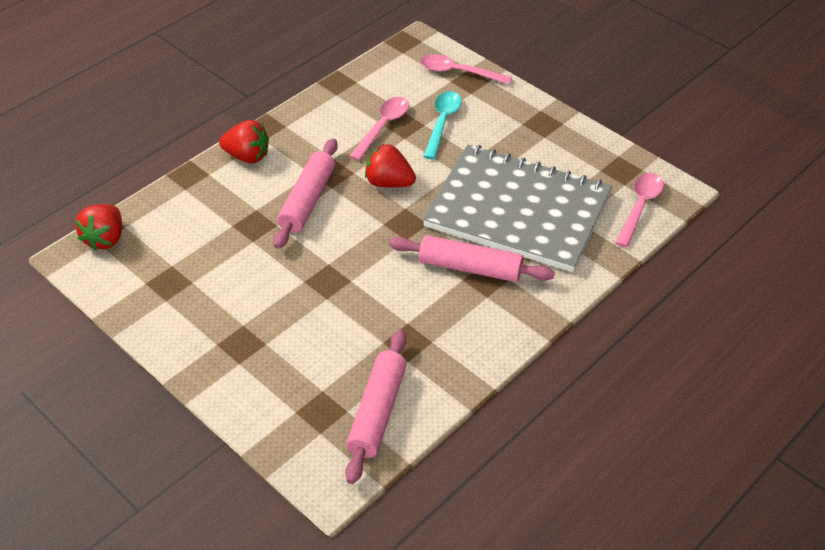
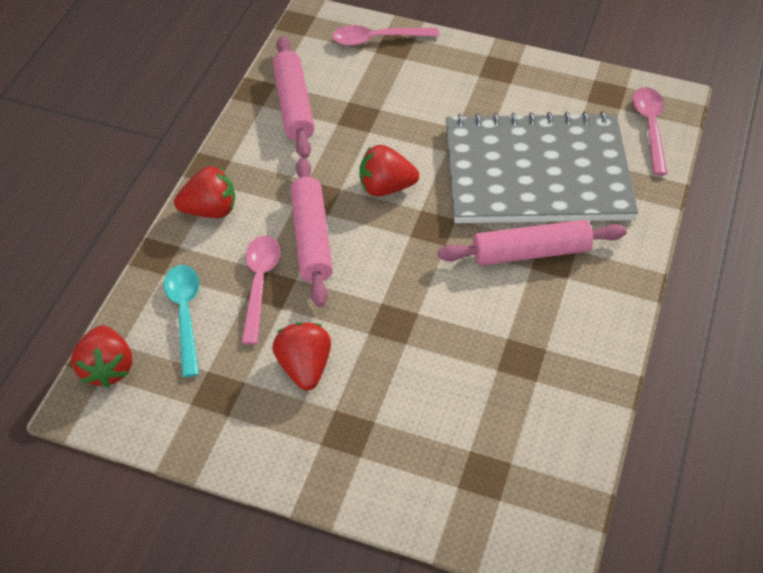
camera: 25 degrees left, 5 degrees up
pink rolling pin [345,330,407,484] -> pink rolling pin moved to [273,36,315,158]
pink spoon [349,97,409,161] -> pink spoon moved to [241,235,280,345]
turquoise spoon [423,91,462,159] -> turquoise spoon moved to [164,265,199,377]
none -> red strawberry [272,322,331,391]

